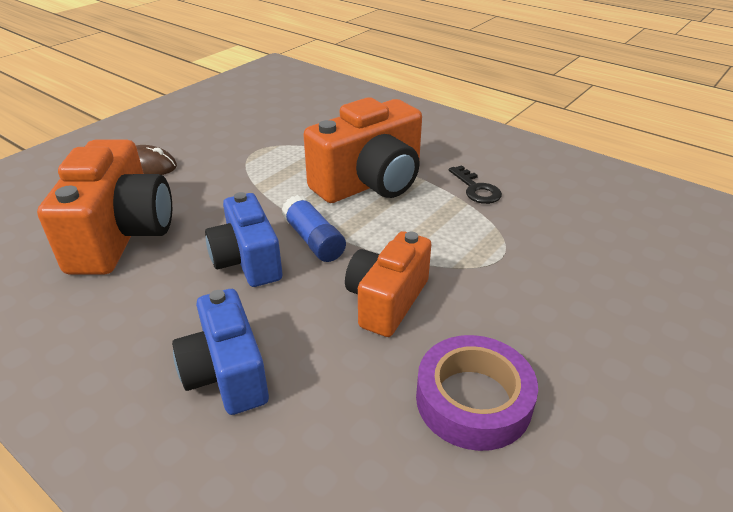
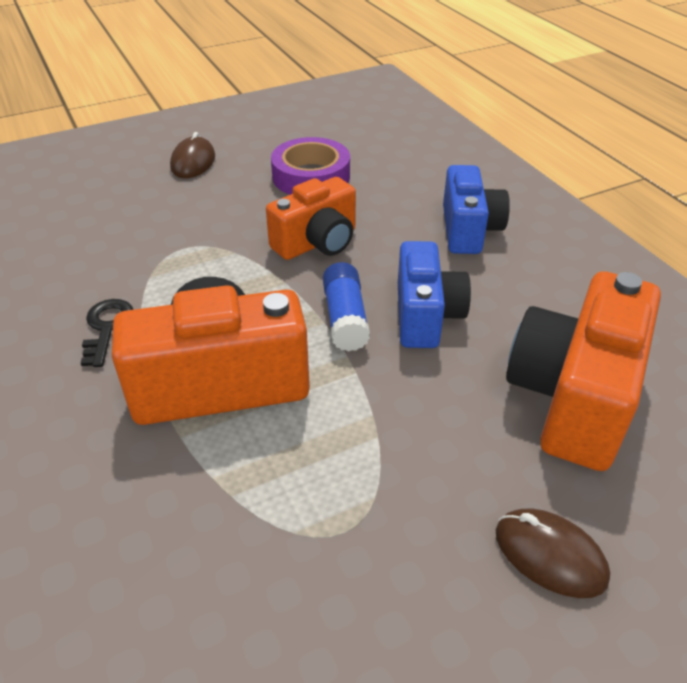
camera: 155 degrees left, 5 degrees up
none -> brown mouse [170,132,215,178]

